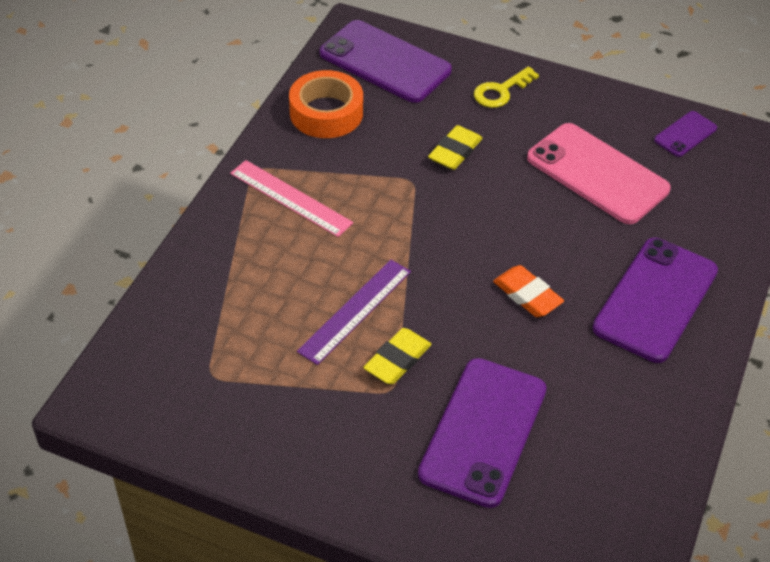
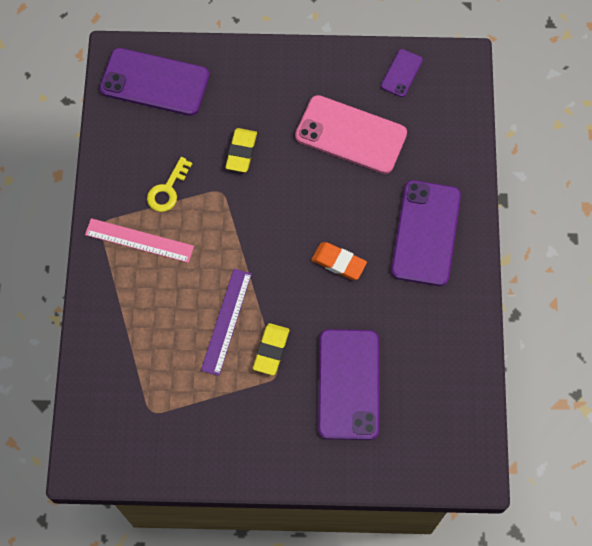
camera: 20 degrees left, 20 degrees up
orange tape [289,70,363,138] -> none
yellow key [474,66,539,108] -> yellow key moved to [147,157,192,212]

